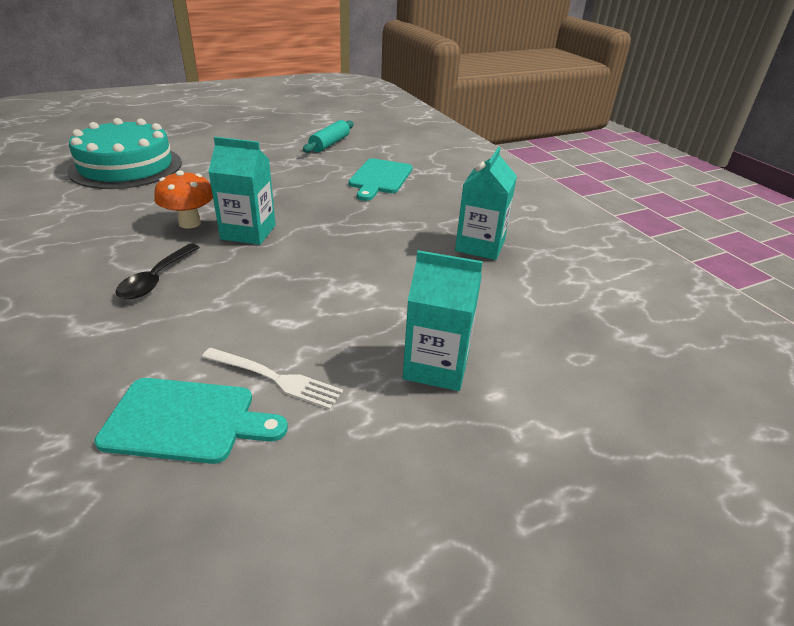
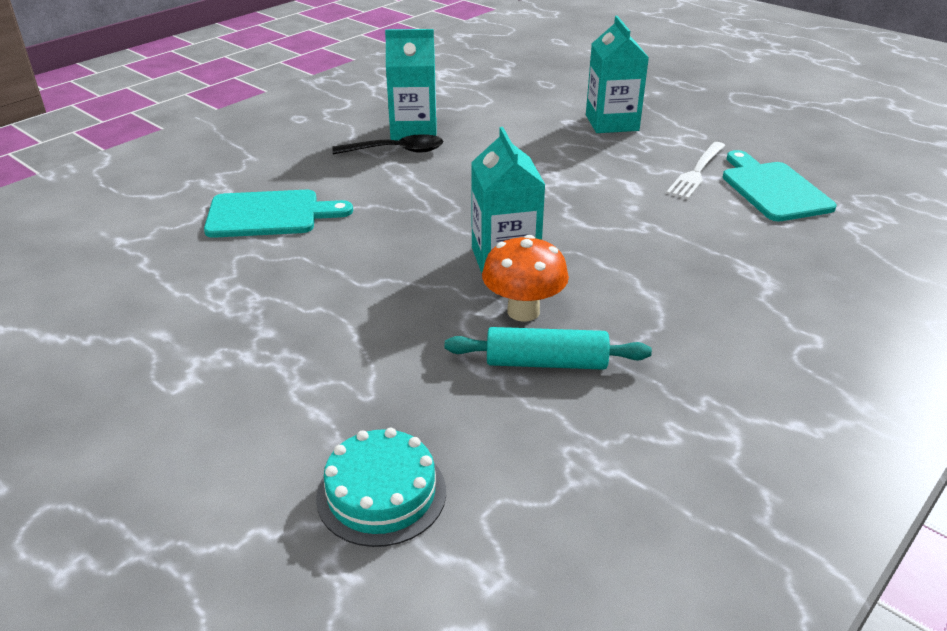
camera: 110 degrees left, 0 degrees up
turquoise cake [67,118,182,189] -> turquoise cake [316,428,446,547], size x0.53
black spoon [116,244,200,299] -> black spoon moved to [332,134,443,154]
white fork [202,347,343,410] -> white fork turned 150 degrees counterclockwise [666,142,725,199]
turquoise rolling pin [303,120,353,153] -> turquoise rolling pin moved to [445,327,652,370]

